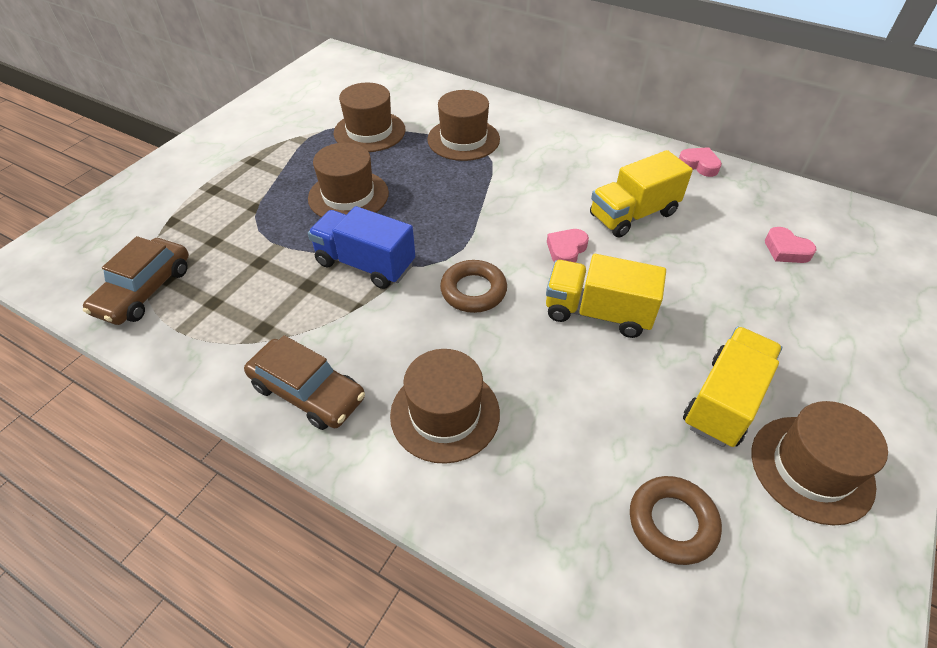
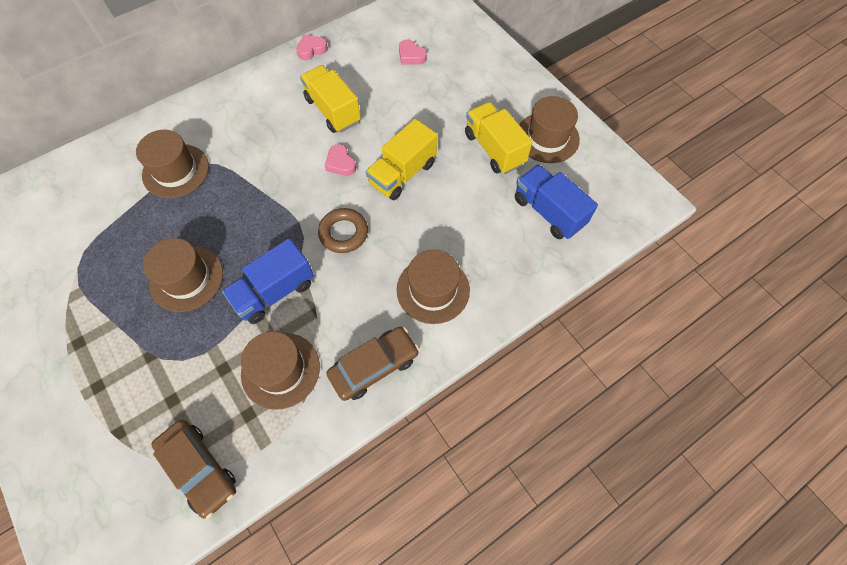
camera: 65 degrees left, 15 degrees up
brown hat [334,83,405,152] -> brown hat moved to [241,331,320,410]
yellow truck [590,150,693,238] -> yellow truck turned 150 degrees clockwise [300,65,361,133]
brown ring [630,476,722,565] -> blue truck [515,164,598,239]
pink heart [765,227,817,263] -> pink heart turned 60 degrees clockwise [399,39,427,65]

